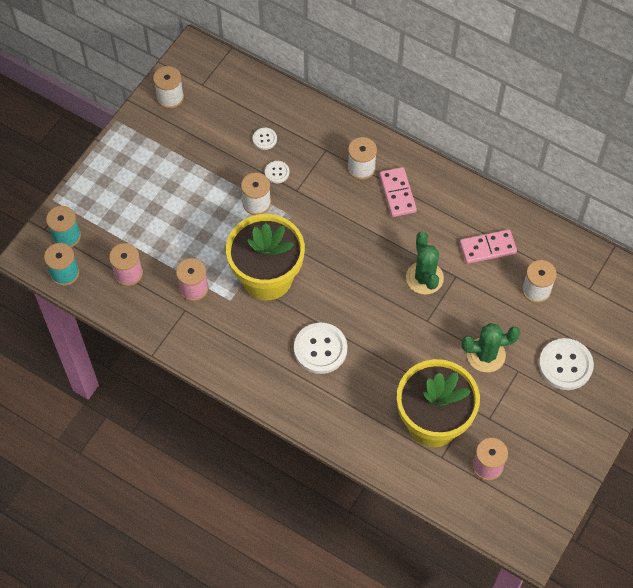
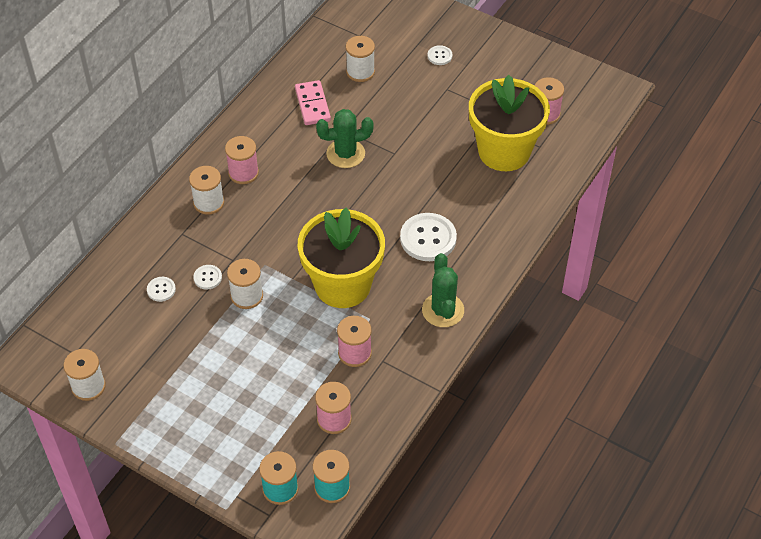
camera: 90 degrees left, 10 degrees down
pink domino [379,167,417,217] -> pink spool [225,136,259,184]
green cactus [461,323,520,372] -> green cactus moved to [422,253,464,327]
white button [539,338,594,390] -> white button [427,45,452,65], size x0.49

